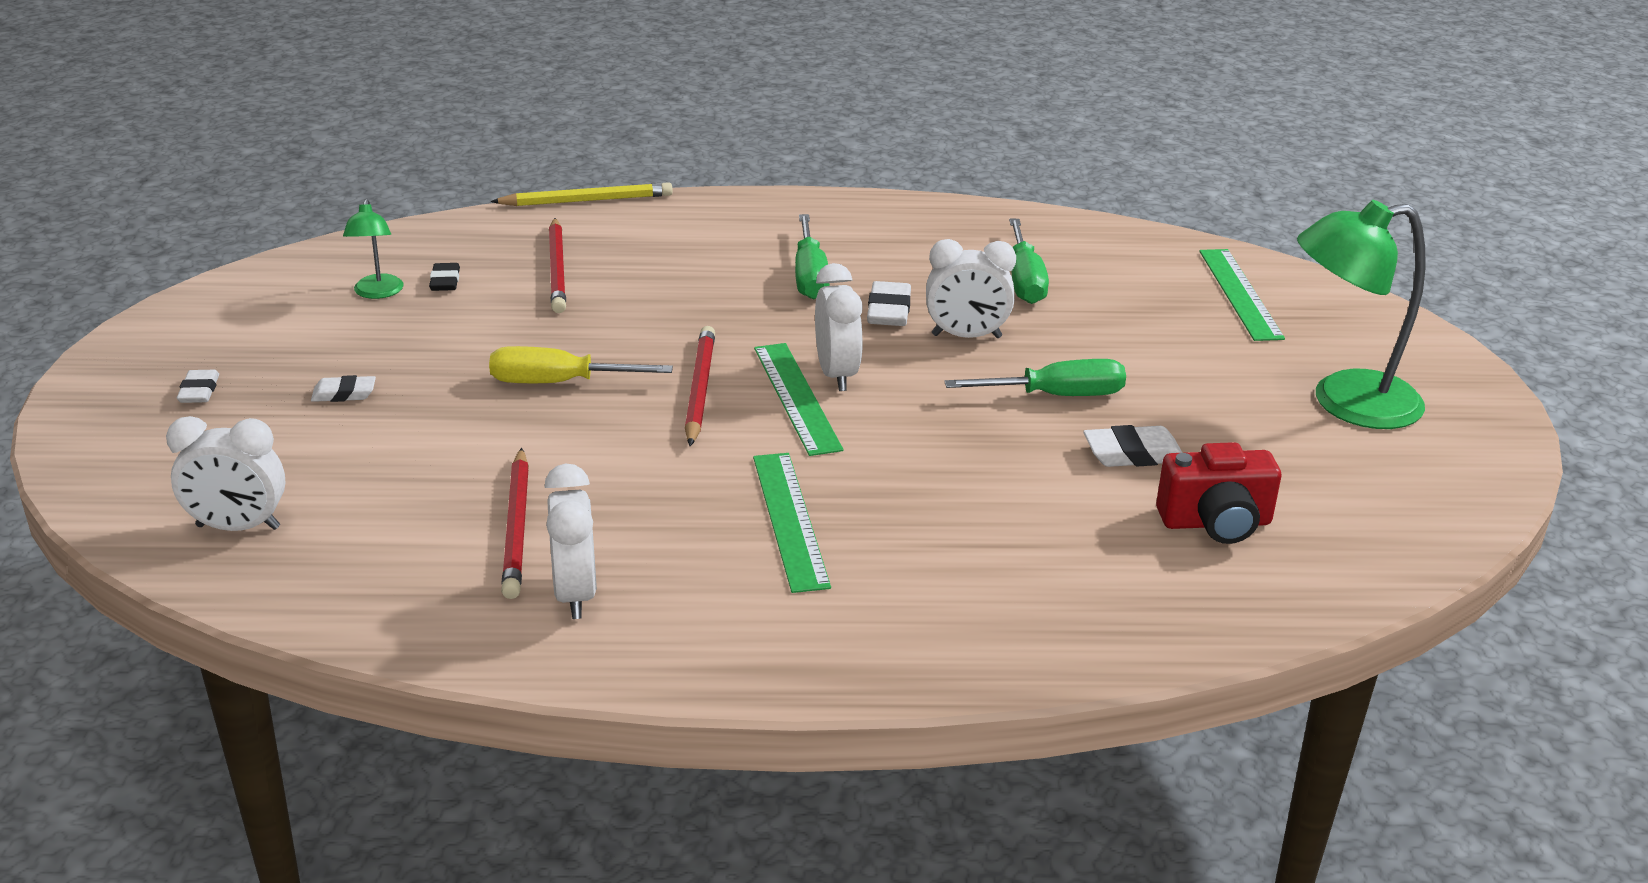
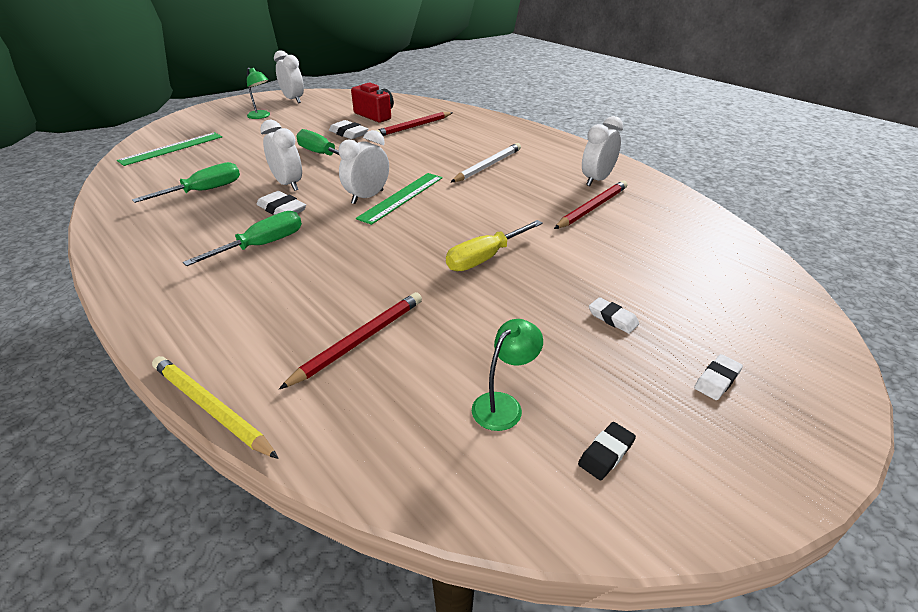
camera: 130 degrees left, 5 degrees up
white clock [166,416,285,531] -> white clock moved to [274,50,304,103]
black eraser [429,263,460,291] -> black eraser moved to [578,422,636,480]
yellow screwdriver [489,346,673,383] -> yellow screwdriver turned 90 degrees clockwise [446,220,543,271]
red pencil [685,326,715,446] -> red pencil moved to [375,112,453,136]
green ruler [753,453,831,593] -> white pencil [451,143,521,182]
white eraser [867,281,911,326] -> white eraser turned 75 degrees clockwise [257,191,306,215]
green lamp [1297,200,1426,429] -> green lamp [247,68,270,119], size x0.50

